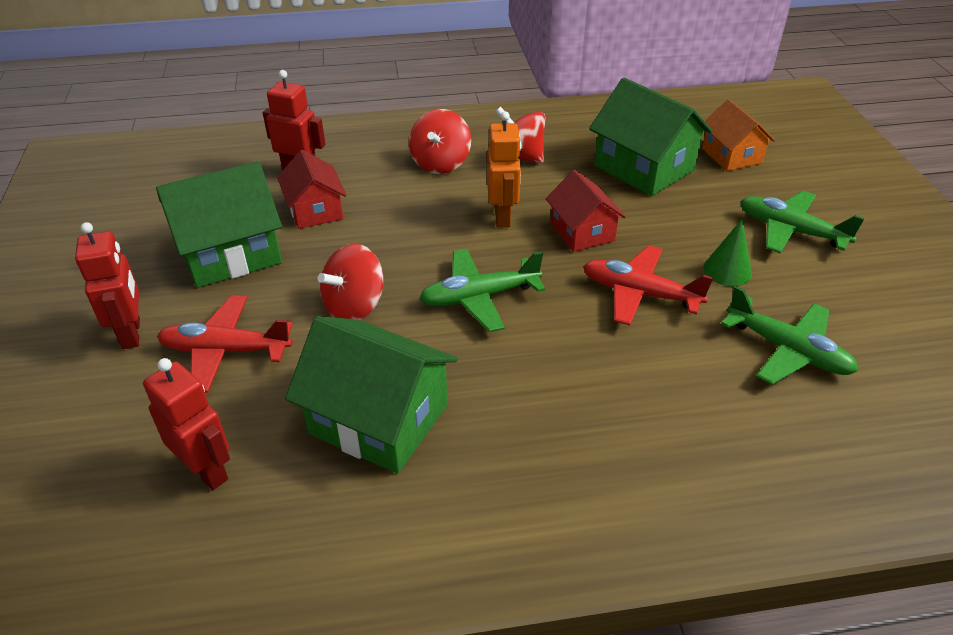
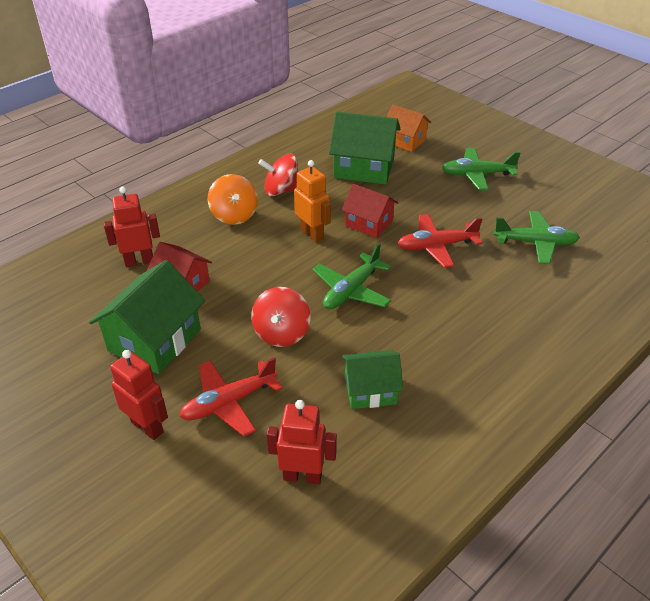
camera: 35 degrees left, 0 degrees up
green house [285,316,458,474] -> green house [342,350,403,409], size x0.62
red spinning top [409,109,471,174] -> orange spinning top [208,174,258,225]
green cone [703,219,752,286] -> none

